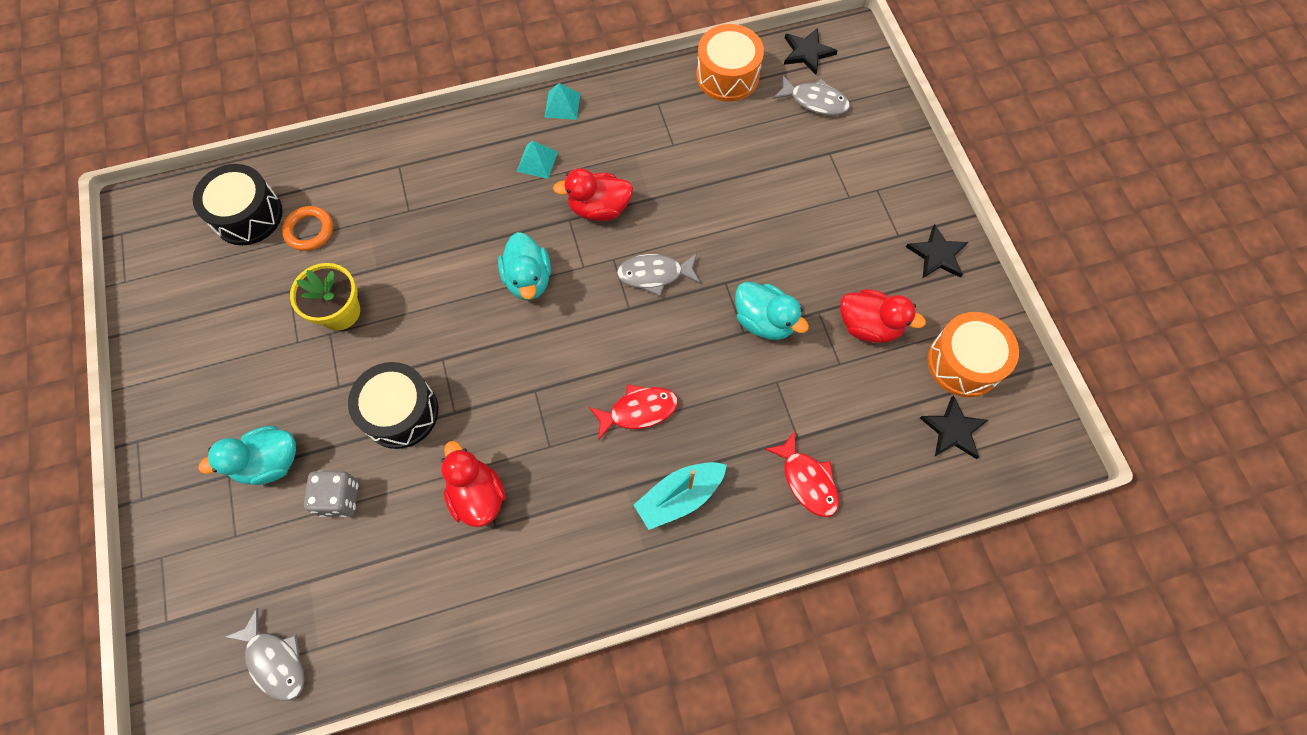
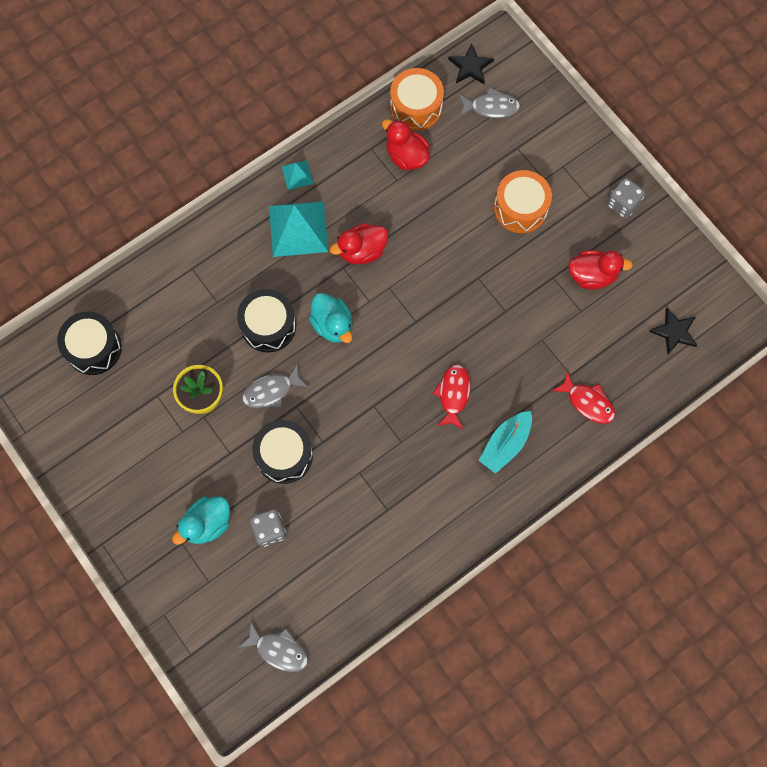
camera: 20 degrees left, 5 degrees up
orange ring [282,206,333,251] -> none
red duck [441,441,505,527] -> red duck moved to [382,119,430,170]
turquoise pyramid [517,141,558,179] -> turquoise pyramid [269,201,328,257], size x2.04
red fish [589,384,678,441] -> red fish turned 45 degrees counterclockwise [433,364,471,430]
grey fish [617,253,700,296] -> grey fish moved to [242,364,308,408]
turquoise duck [735,282,809,340] -> none
black star [906,224,968,279] -> grey dice [607,178,645,218]
orange drum [927,312,1019,397] -> orange drum moved to [494,170,552,233]
none -> black drum [237,289,296,353]

